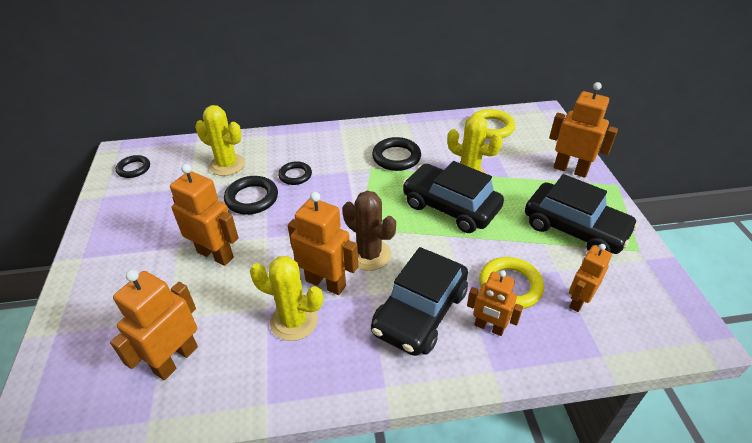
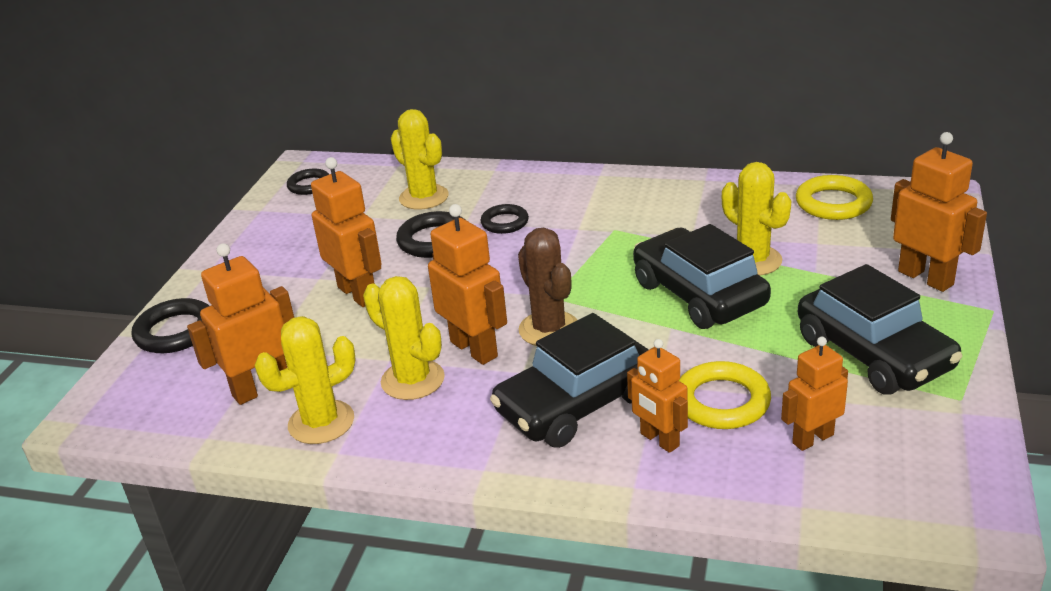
camera: 25 degrees right, 10 degrees down
black ring [372,137,421,171] -> black ring moved to [132,298,209,353]
none -> yellow cactus [255,316,356,444]

